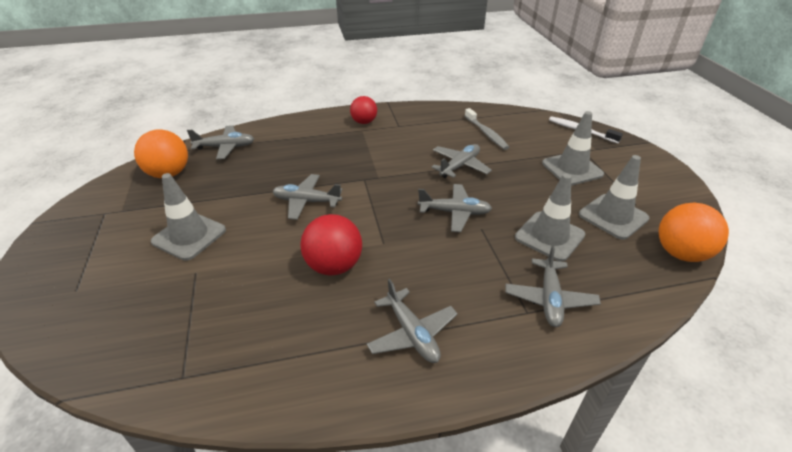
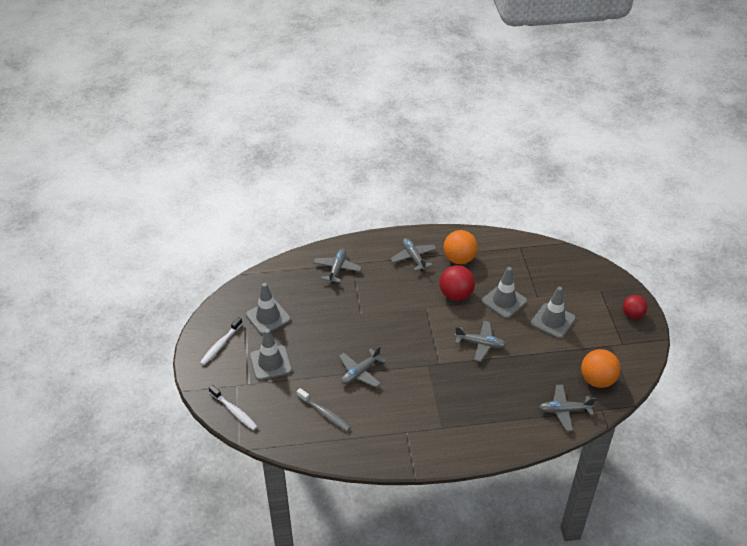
camera: 175 degrees left, 5 degrees up
red ball [350,96,377,124] -> red ball moved to [623,295,648,319]
grey plane [418,184,492,232] -> none
grey toothbrush [465,108,509,150] -> grey toothbrush turned 150 degrees clockwise [297,388,351,431]
grey traffic cone [515,173,585,262] -> grey traffic cone moved to [482,267,527,319]
orange ball [659,203,729,262] -> orange ball moved to [443,230,478,264]
none -> white toothbrush [200,317,243,366]

